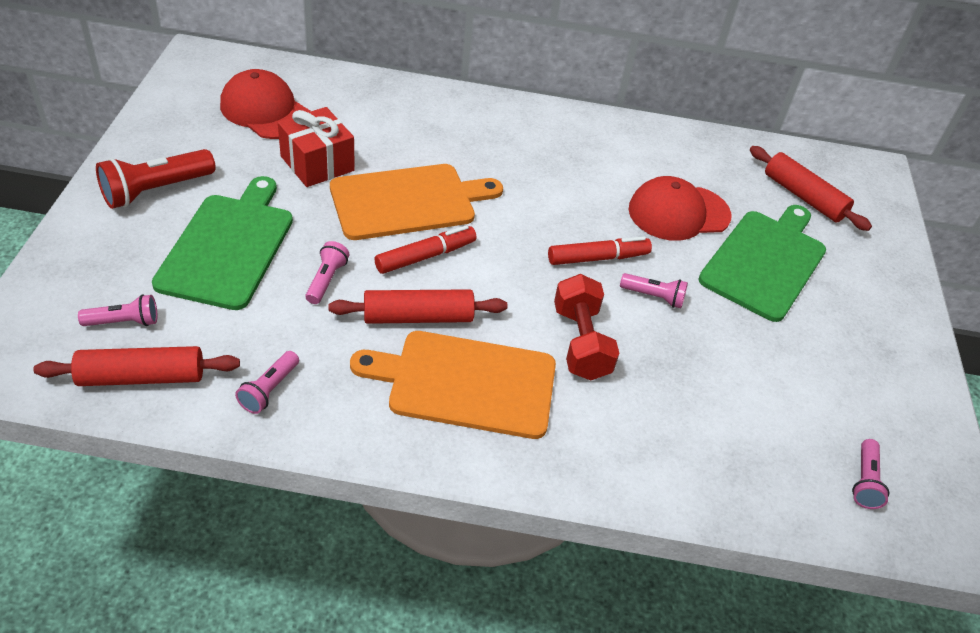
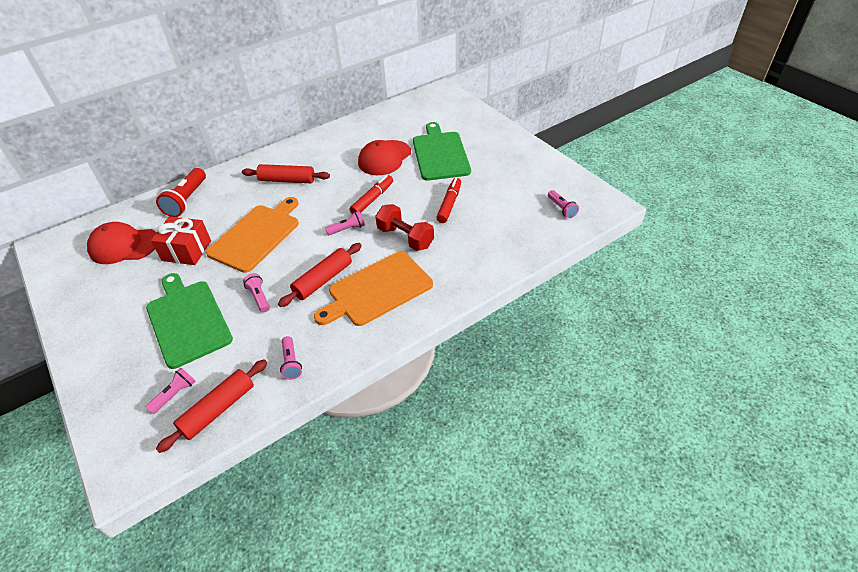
camera: 35 degrees left, 0 degrees up
red flashlight [96,149,216,209] -> red flashlight moved to [156,168,206,217]
red marker [375,225,477,274] -> red marker moved to [436,178,461,223]
pink flashlight [620,273,688,308] -> pink flashlight moved to [325,211,365,235]
red rolling pin [750,146,872,231] -> red rolling pin moved to [242,164,330,183]

